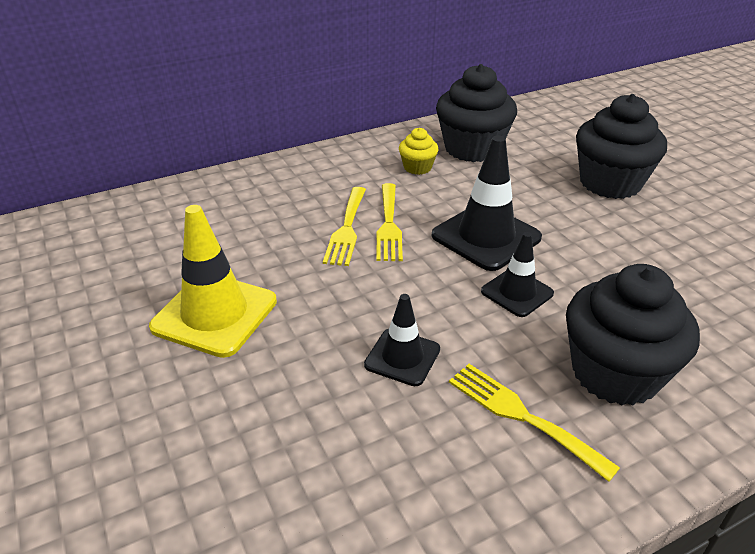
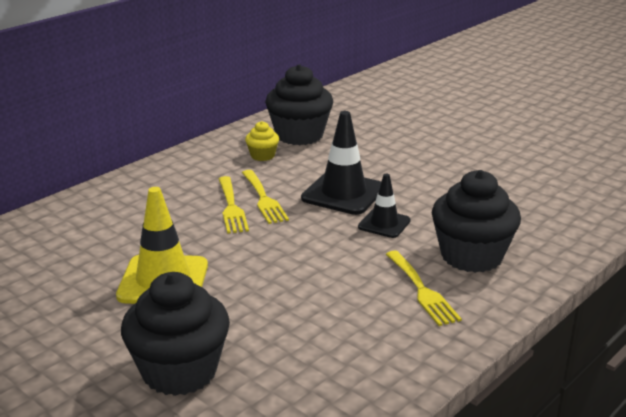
camera: 20 degrees left, 10 degrees down
black traffic cone [364,294,440,386] -> none
yellow fork [449,364,620,482] -> yellow fork turned 135 degrees counterclockwise [386,251,462,326]
black cupcake [576,94,667,199] -> black cupcake moved to [121,272,230,396]

